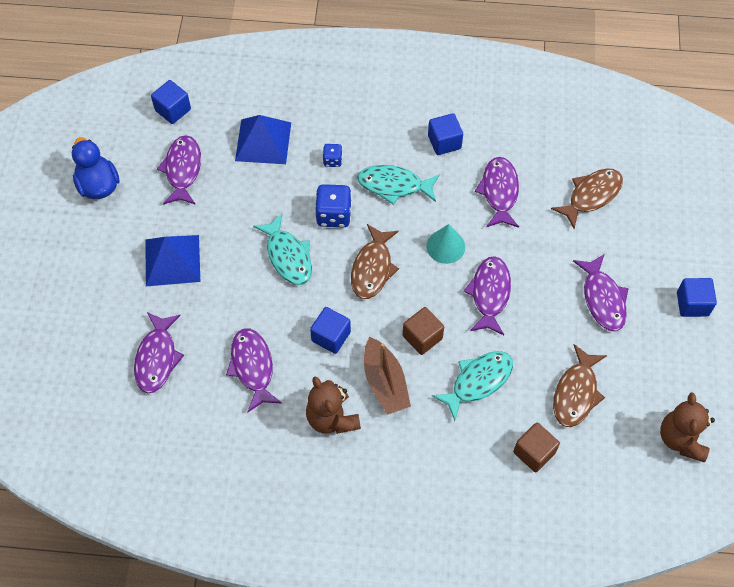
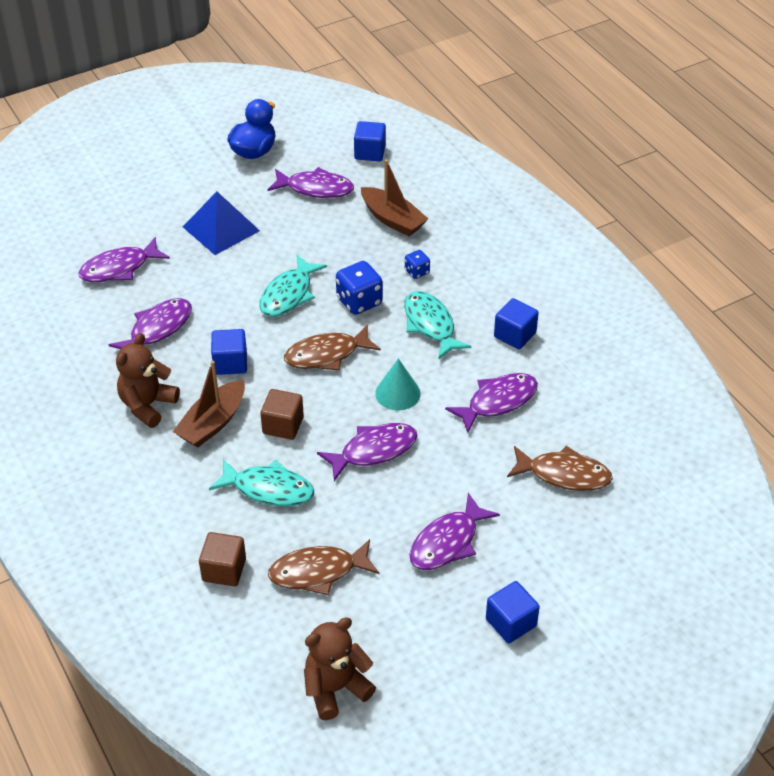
camera: 55 degrees right, 15 degrees down
purple fish [157,135,201,205] -> purple fish turned 45 degrees clockwise [267,167,354,198]
blue pyramid [235,115,291,164] -> brown boat [361,159,428,236]

